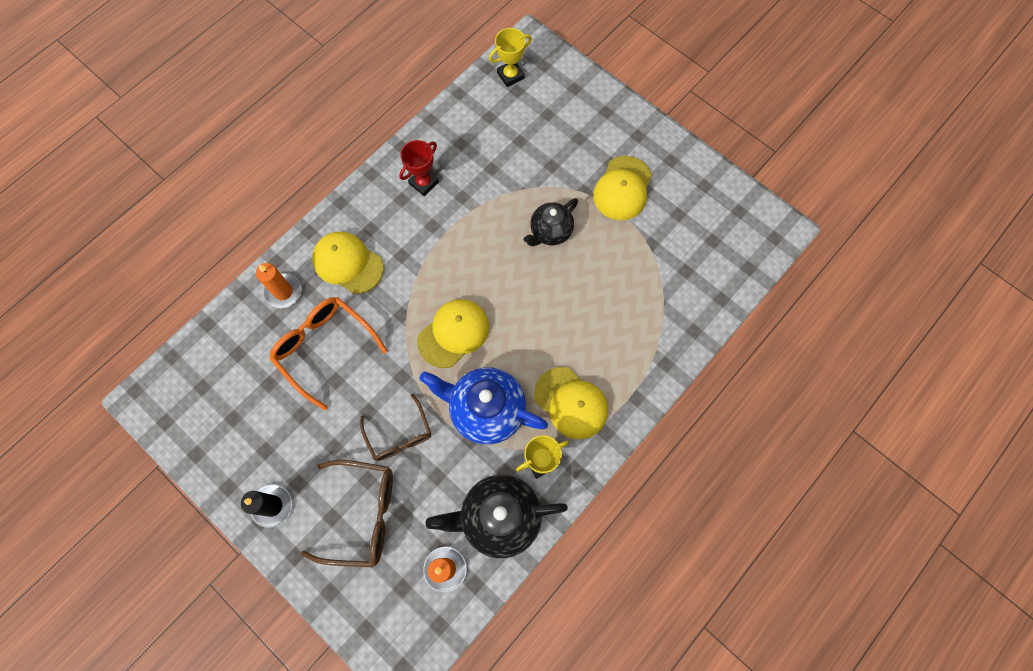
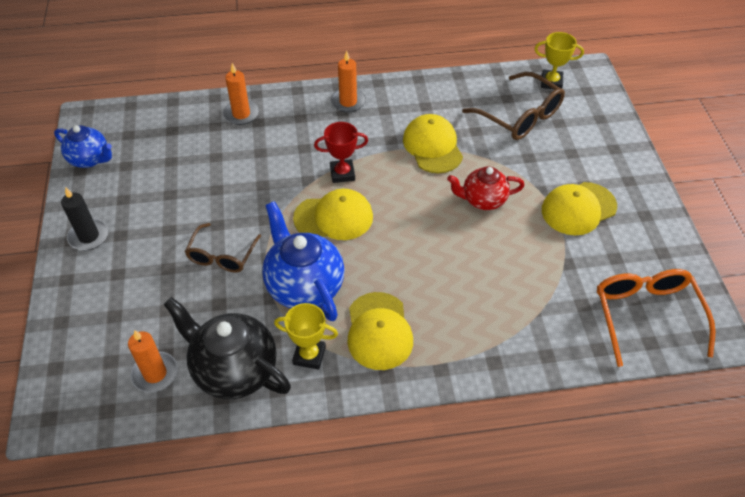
camera: 40 degrees right, 20 degrees down
orange glasses [269,297,388,411] -> orange glasses moved to [597,269,715,367]
brown glasses [301,460,393,567] -> brown glasses moved to [462,72,565,140]
yellow cap [312,232,384,294] -> yellow cap moved to [403,114,463,173]
red trophy [399,140,439,196] -> red trophy moved to [314,122,368,183]
black teapot [523,198,578,246] -> red teapot [447,167,525,210]
none -> blue teapot [54,125,112,168]
none -> orange candle [331,51,366,113]

